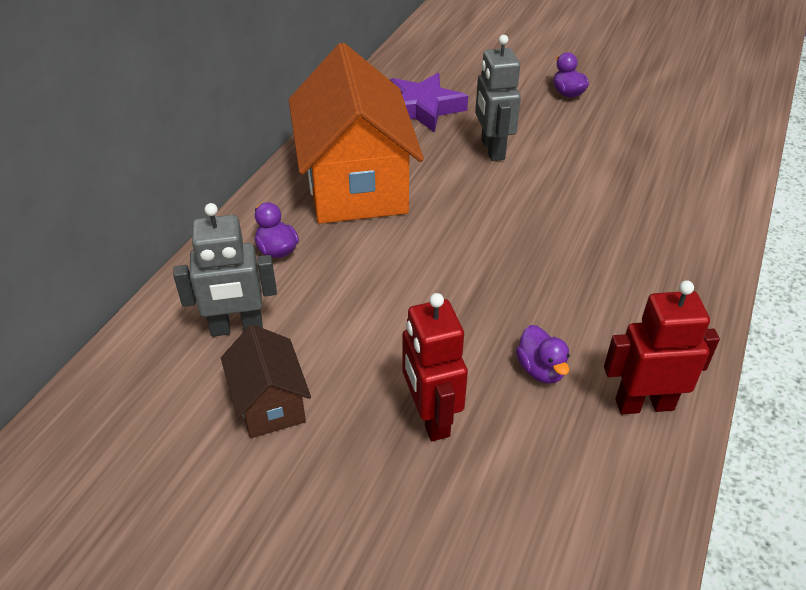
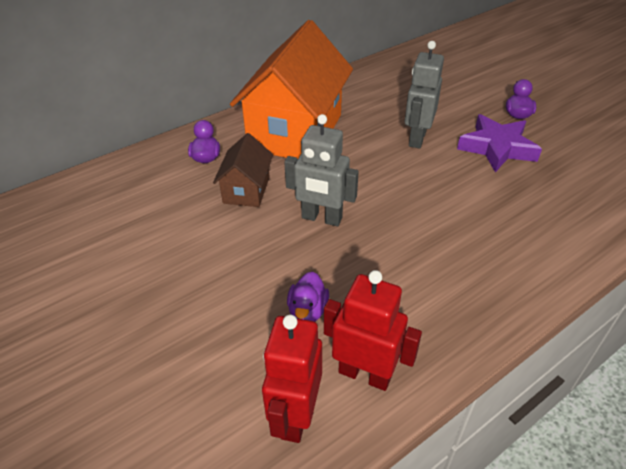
camera: 30 degrees right, 0 degrees up
grey robot [173,203,277,337] -> grey robot moved to [284,114,359,226]
brown house [221,324,311,438] -> brown house moved to [213,133,273,207]
purple star [390,73,468,133] -> purple star moved to [457,114,542,172]
red robot [403,293,468,441] -> red robot moved to [262,314,322,443]

